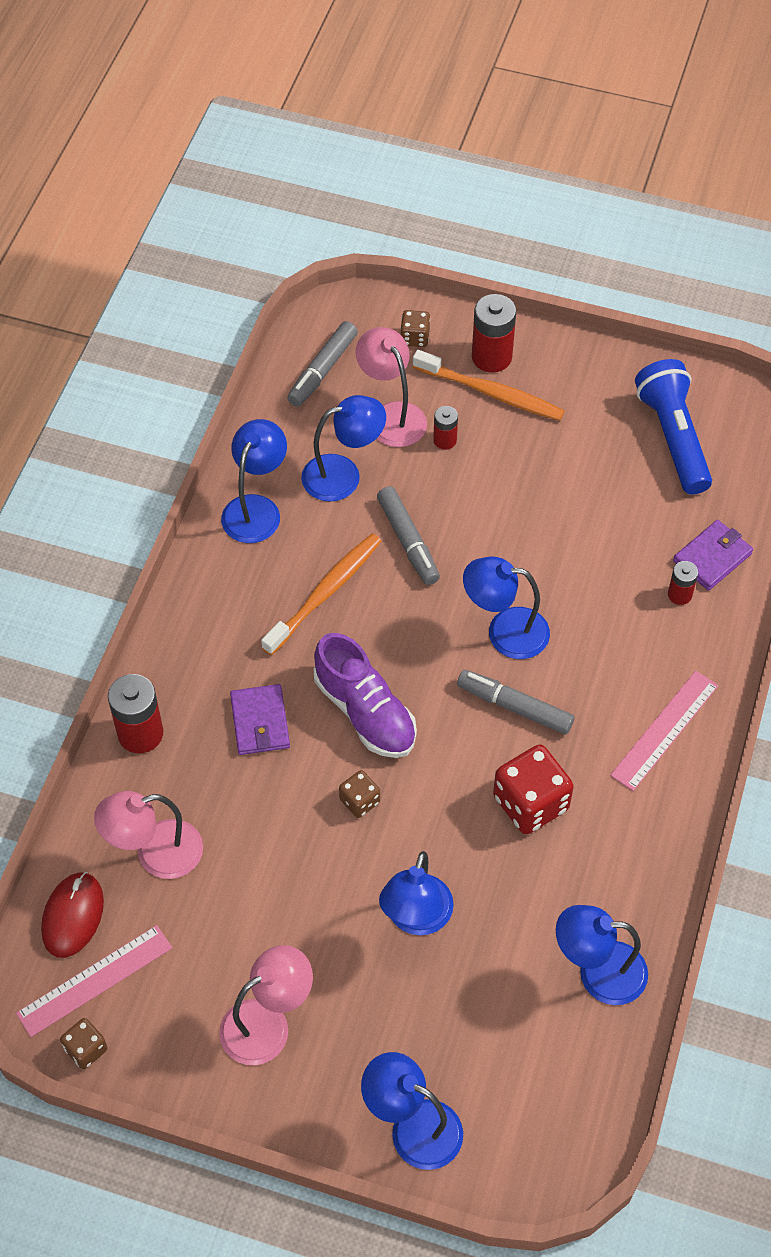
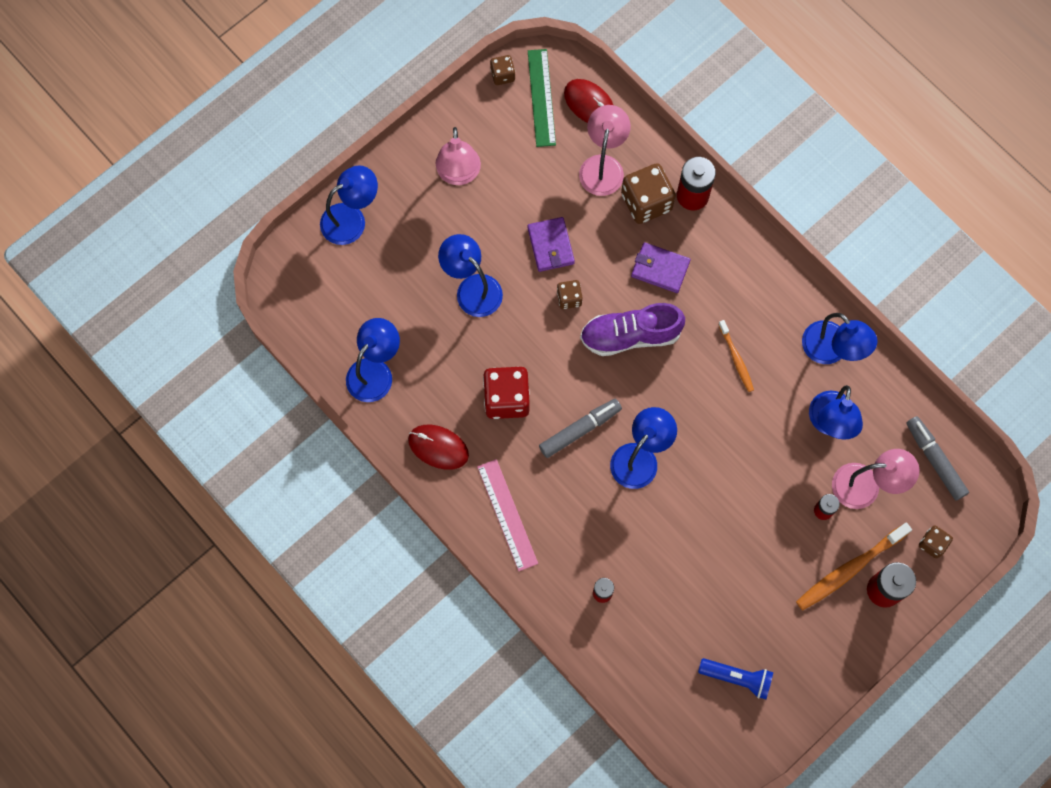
camera: 120 degrees right, 15 degrees up
pink ruler [16,925,172,1037] -> green ruler [528,49,556,147]
orange toothbrush [261,533,381,655] -> orange toothbrush [718,320,754,392], size x0.58
grey marker [377,486,440,585] -> none
blue flashlight [635,359,712,495] -> blue flashlight [698,658,773,699], size x0.62
purple wallet [673,520,753,590] -> purple wallet moved to [527,217,575,272]
none -> red mouse [408,425,469,470]
none -> brown dice [621,163,676,224]

